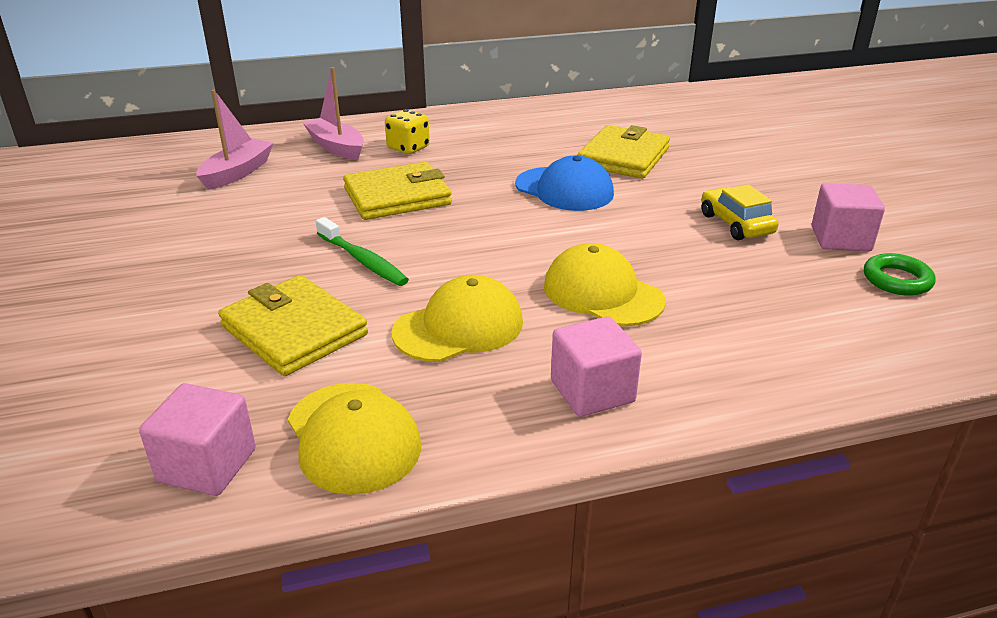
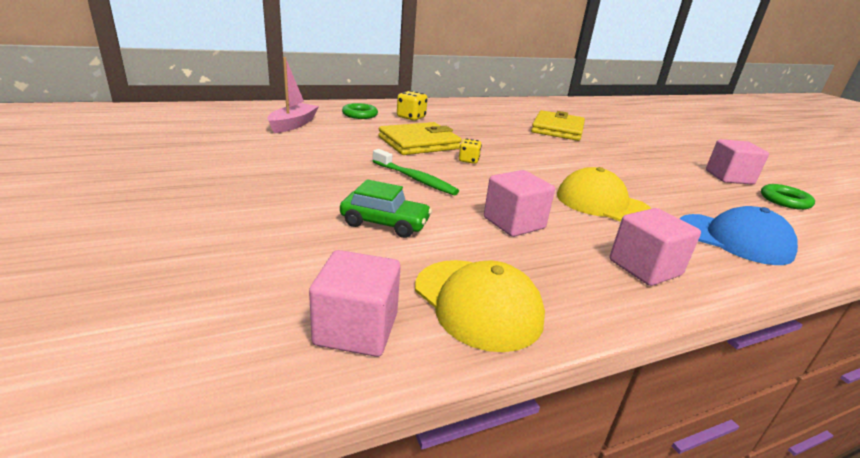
camera: 10 degrees left, 5 degrees down
yellow wallet [218,275,368,376] -> green car [340,179,432,238]
pink boat [303,67,364,160] -> green ring [342,103,378,119]
yellow cap [392,275,523,362] -> pink cube [484,170,555,237]
blue cap [515,156,614,211] -> blue cap moved to [680,206,798,265]
yellow car [701,184,779,240] -> none
none -> yellow dice [459,138,482,164]

